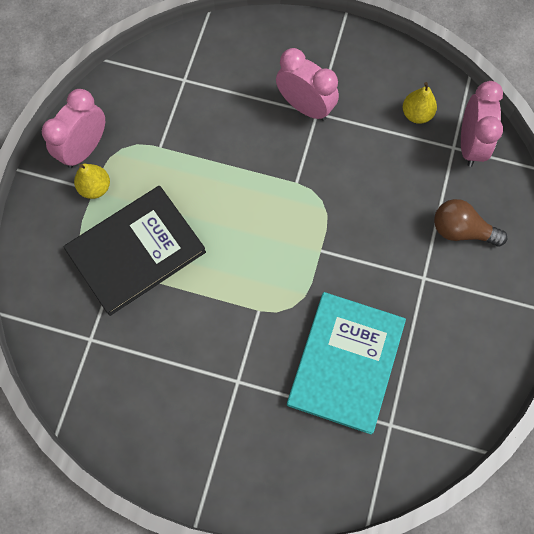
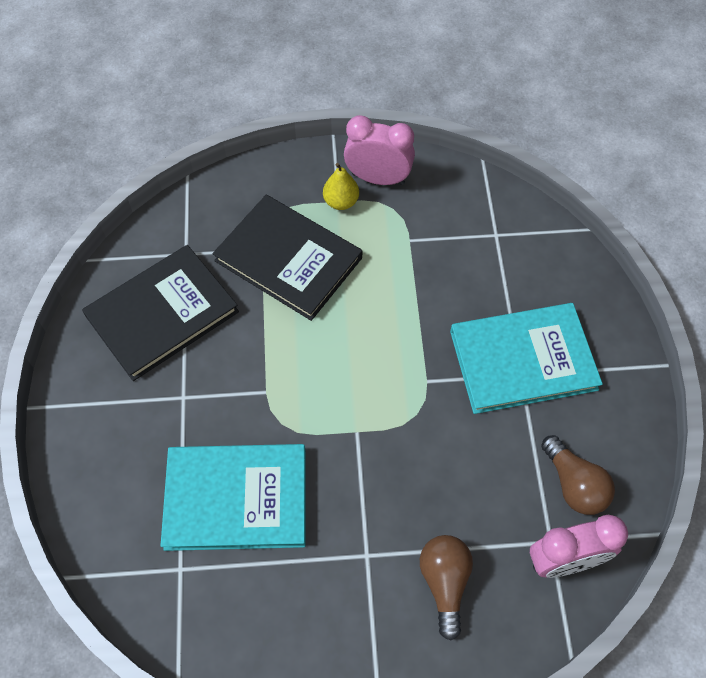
camera: 70 degrees right, 10 degrees down
pink clock [276,48,339,121] -> turquoise book [450,303,603,414]
yellow pear [403,82,437,124] -> brown light bulb [541,435,615,515]
none -> black book [82,245,239,381]

